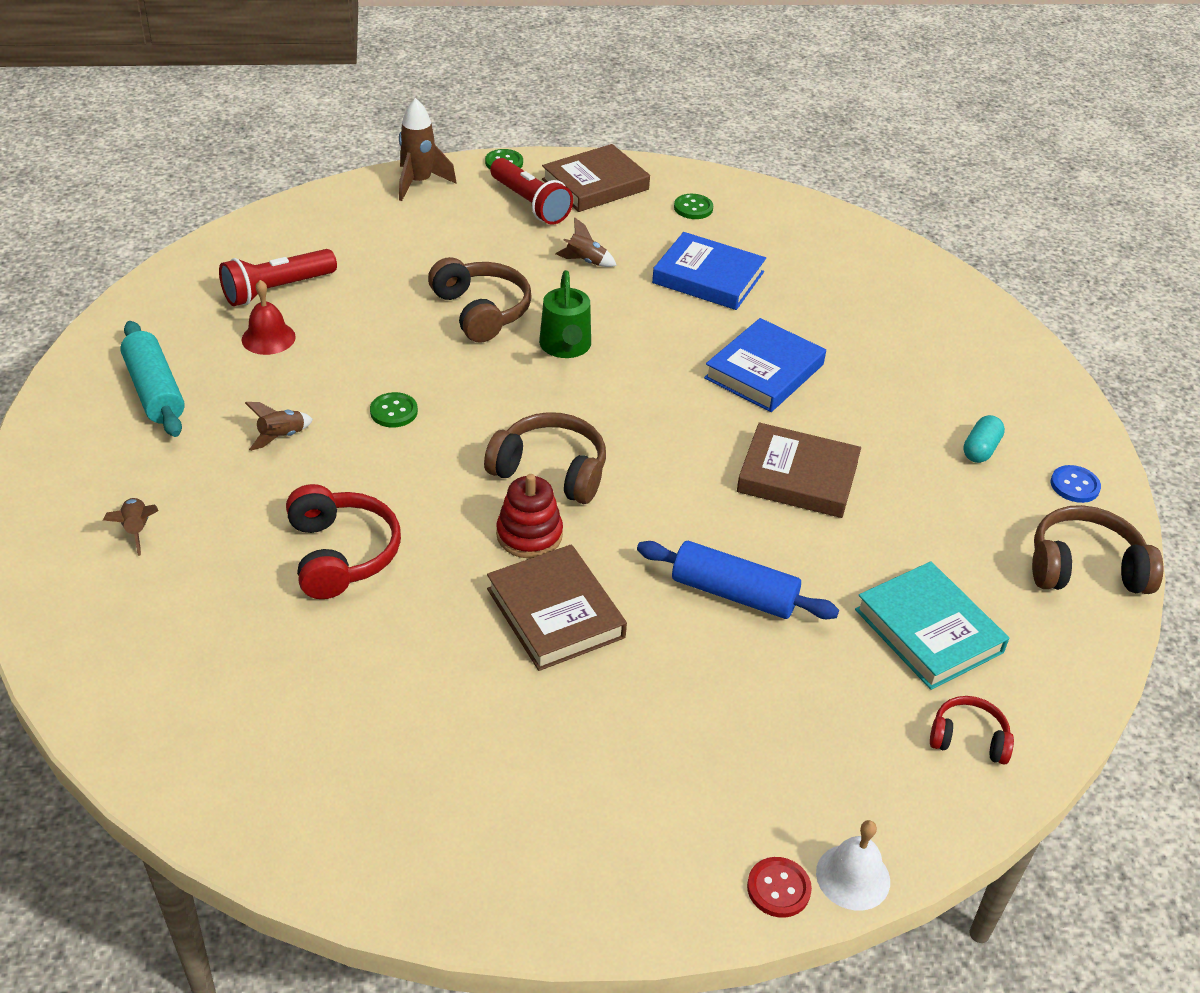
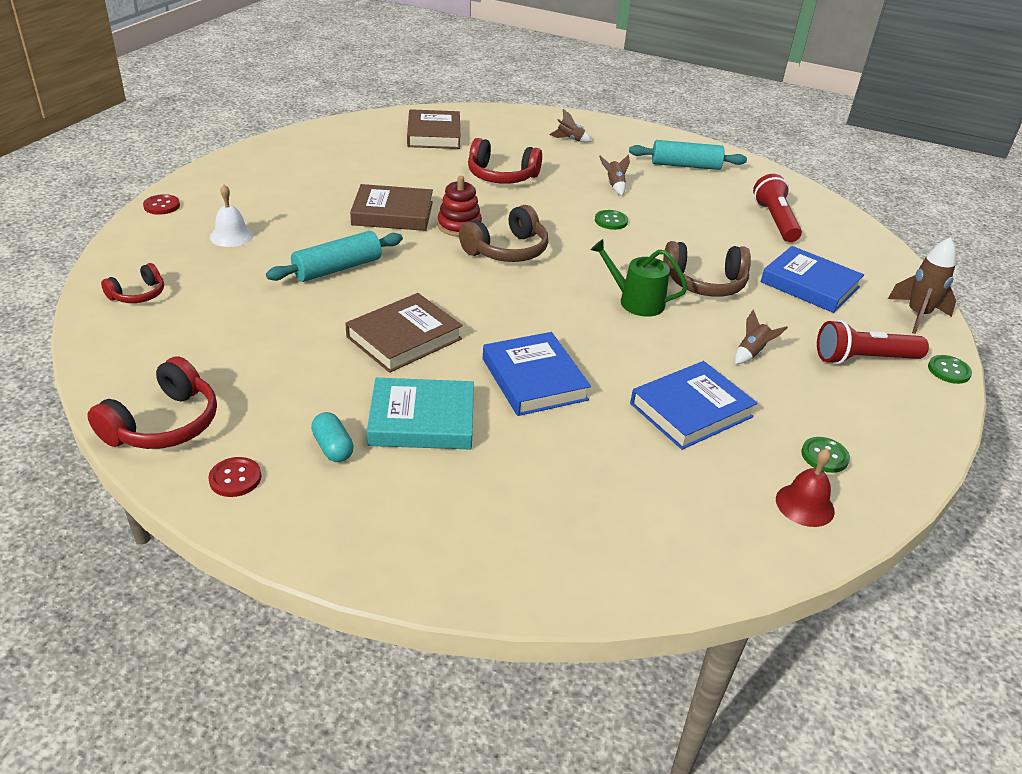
camera: 120 degrees right, 5 degrees down
red bell [242,280,296,355] -> red bell moved to [776,448,835,527]
brown book [542,144,650,212] -> brown book moved to [407,109,460,149]
blue rolling pin [637,541,839,619] -> turquoise rolling pin [266,231,403,282]
white bell [816,820,890,911] -> white bell moved to [210,185,254,247]
turquoise book [855,561,1009,690] -> turquoise book moved to [367,378,474,450]
brown headphones [1032,505,1163,594] -> red headphones [87,356,217,449]
blue button [1051,465,1101,503] -> red button [208,457,261,497]
none -> blue book [760,246,864,313]

